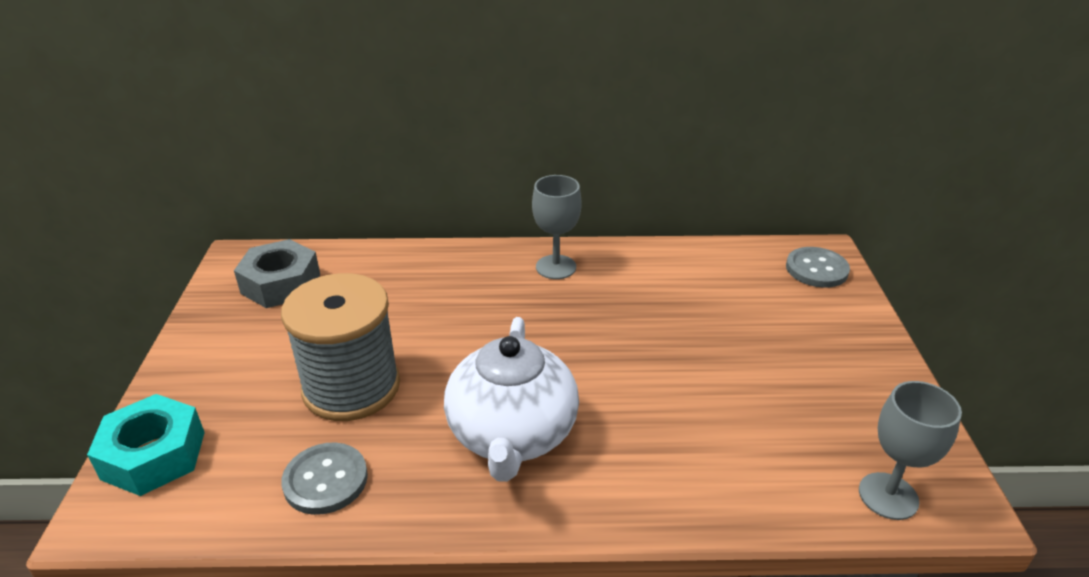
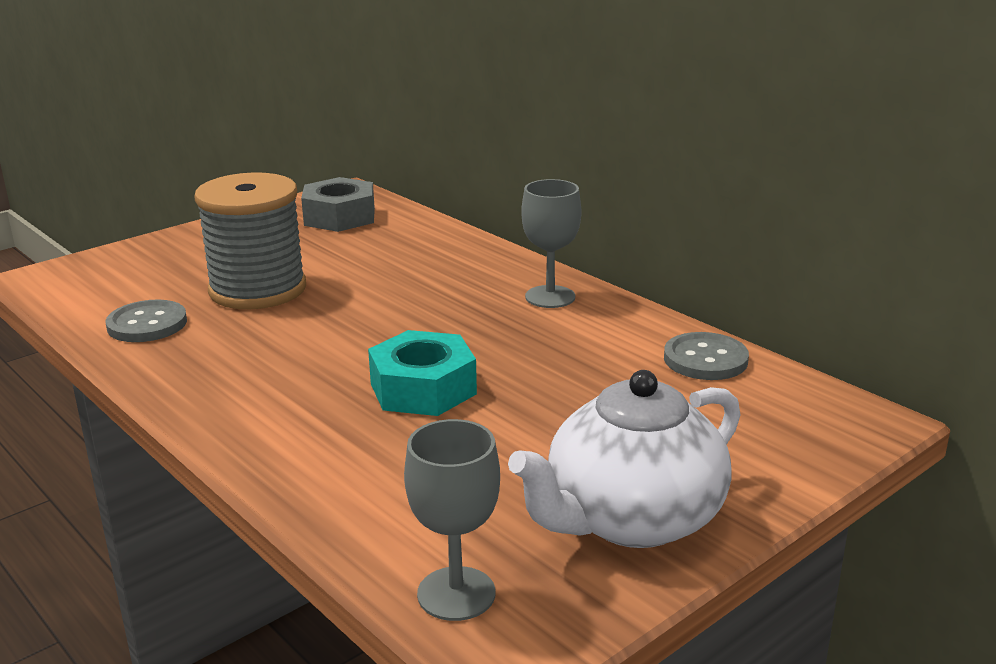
camera: 50 degrees right, 10 degrees down
turquoise nut [87,394,205,496] -> turquoise nut moved to [368,330,477,416]
white teapot [444,317,579,482] -> white teapot moved to [508,370,740,548]
grey button [786,247,850,288] -> grey button moved to [664,332,749,380]

